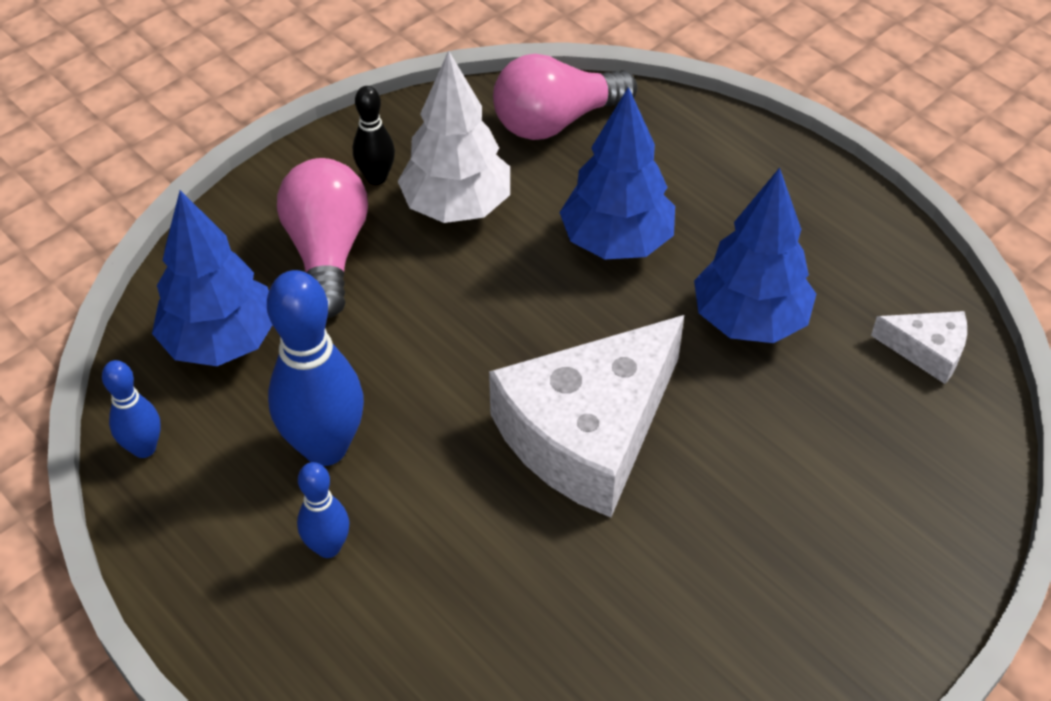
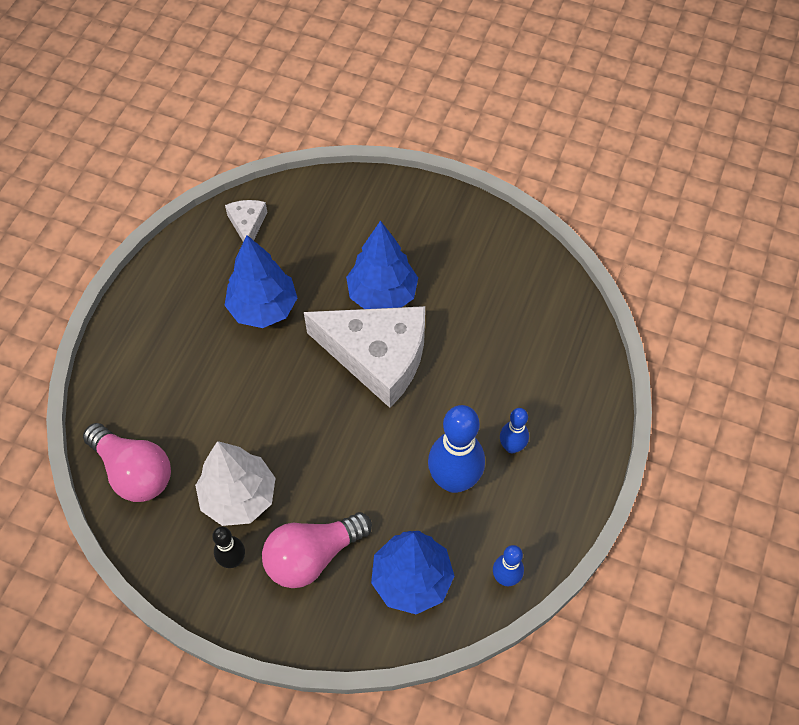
camera: 115 degrees left, 10 degrees up
blue tree [559,87,675,259] -> blue tree moved to [346,220,418,309]

